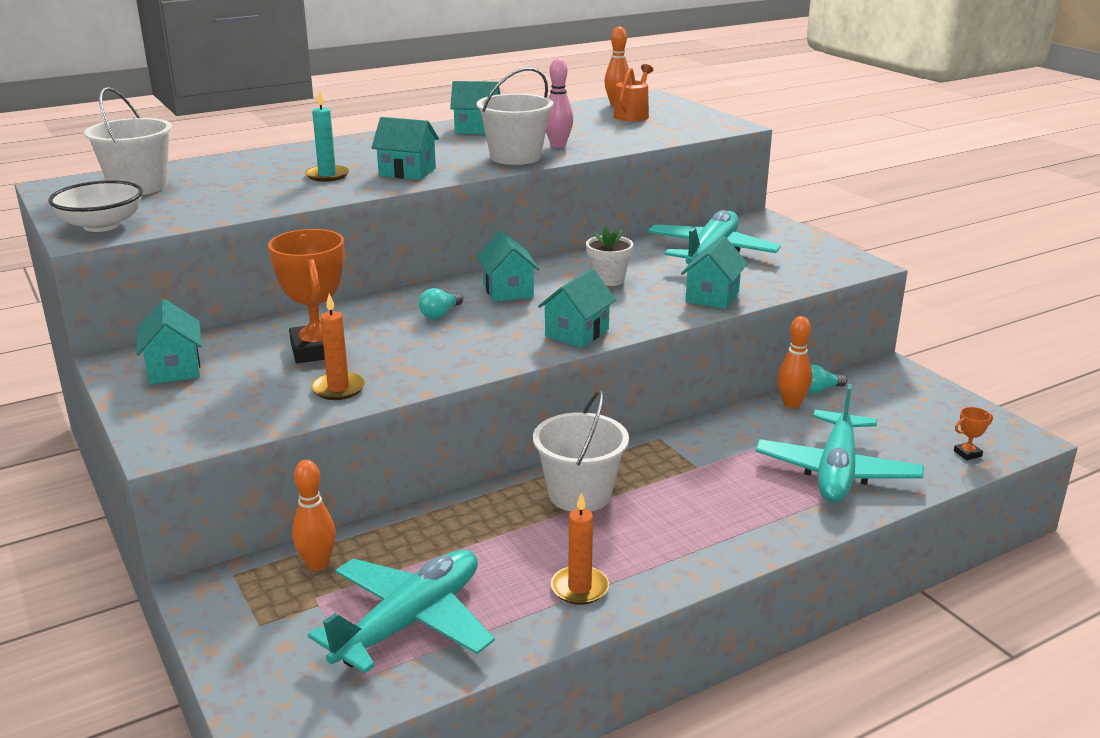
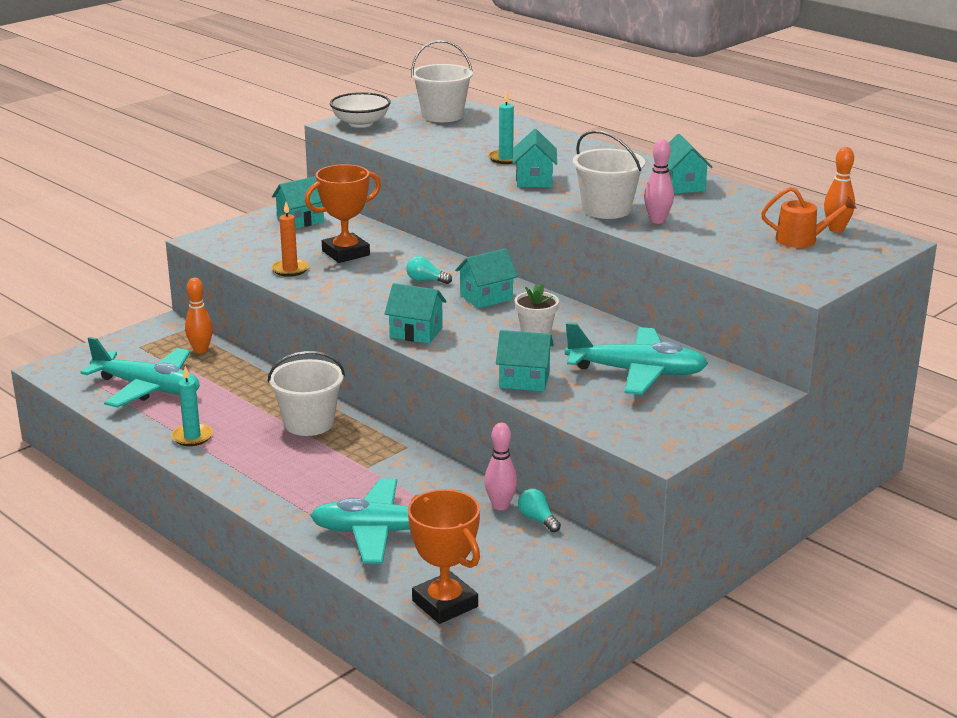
camera: 75 degrees right, 0 degrees up
orange candle [551,492,609,605] -> turquoise candle [171,366,213,446]
orange bowling pin [778,316,812,408] -> pink bowling pin [484,423,517,510]
orange trophy [954,407,993,460] -> orange trophy [408,489,480,624], size x2.44

